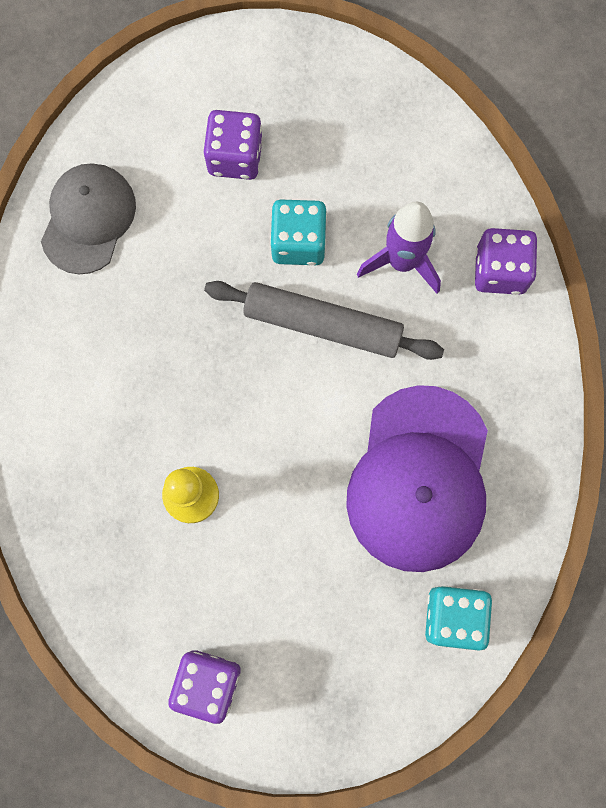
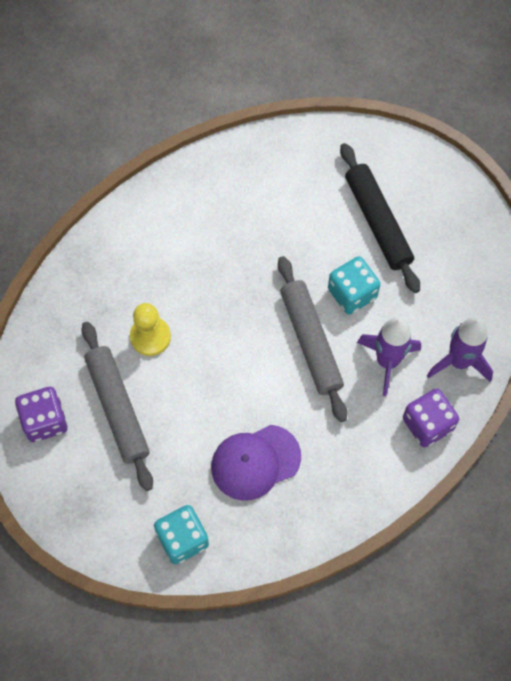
camera: 55 degrees right, 10 degrees down
grey cap [41,163,136,274] -> none
purple dice [204,110,263,180] -> black rolling pin [340,143,420,293]
purple cap [346,385,488,572] -> purple cap [211,425,301,501], size x0.65
none -> grey rolling pin [81,322,153,491]
none -> purple rocket [427,317,493,382]

